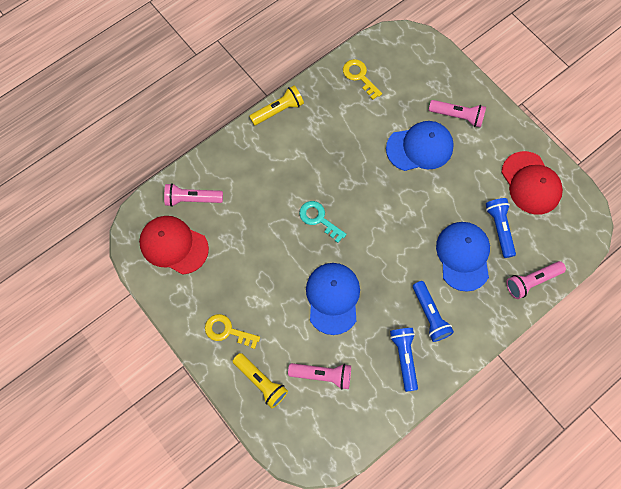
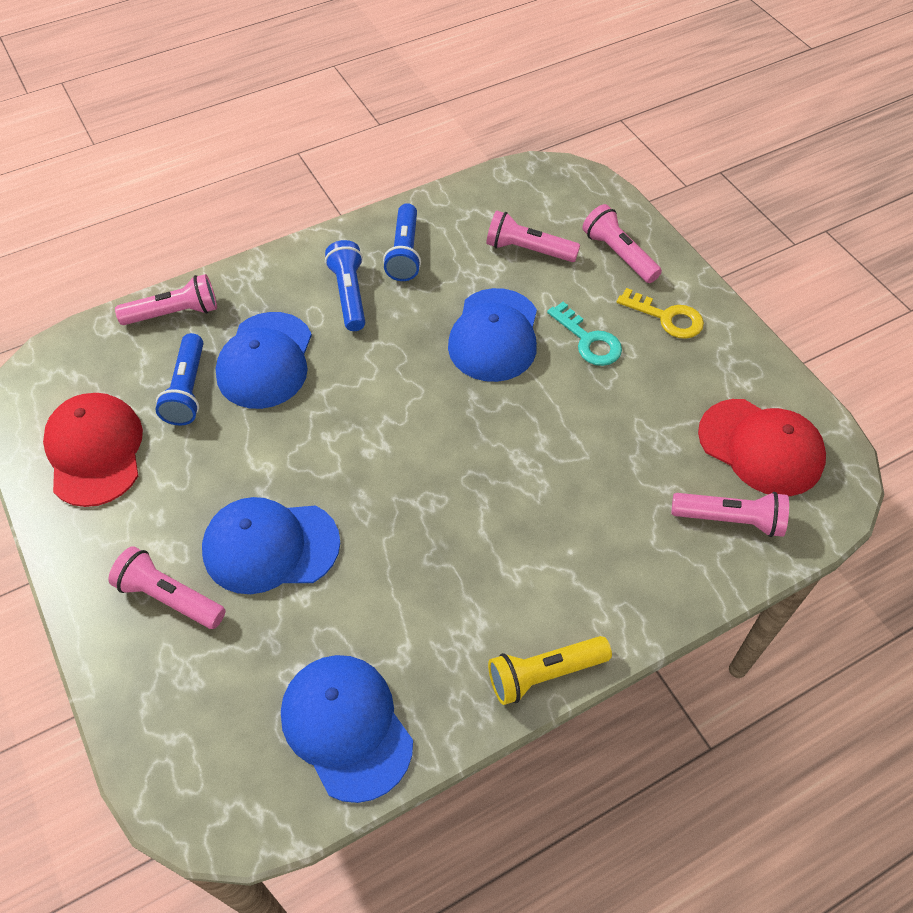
camera: 170 degrees left, 15 degrees down
yellow flashlight [233,353,288,408] -> pink flashlight [582,204,662,283]
turquoise key [299,201,347,243] -> turquoise key moved to [547,302,622,366]
yellow key [343,59,382,100] -> blue cap [281,655,413,803]

